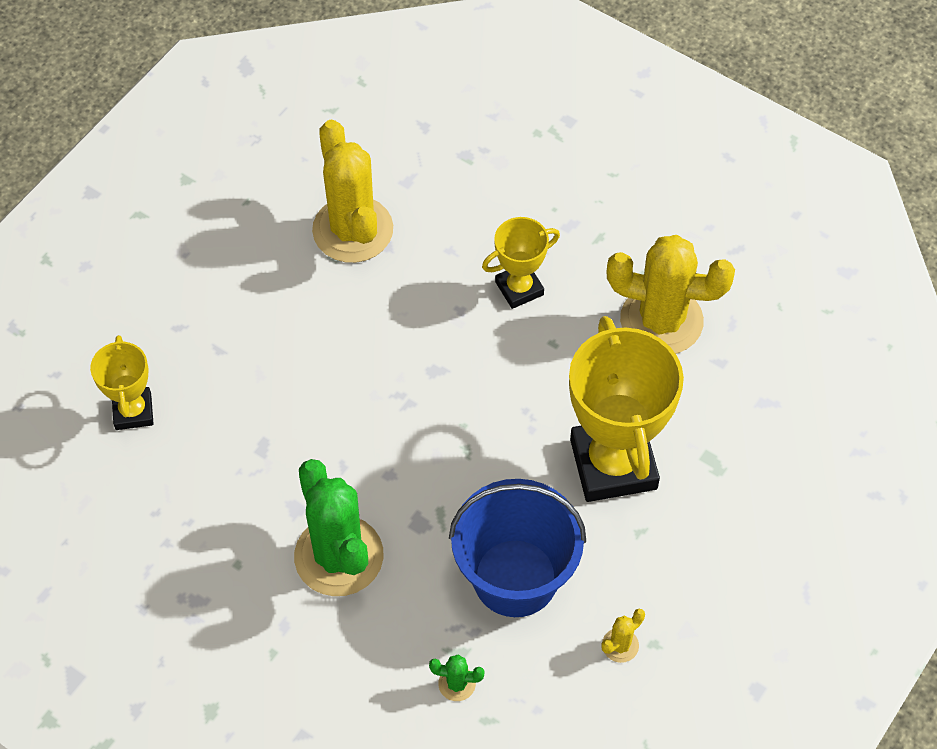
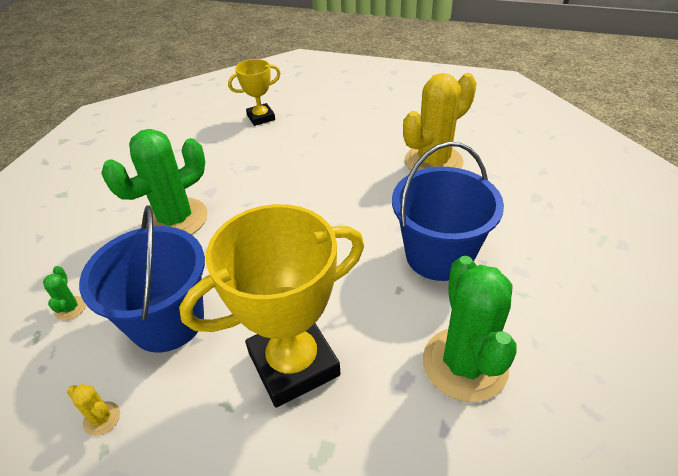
camera: 75 degrees right, 15 degrees down
yellow trophy [482,217,560,309] -> blue bucket [392,142,504,281]
yellow cactus [606,235,735,354] -> green cactus [423,256,517,402]

